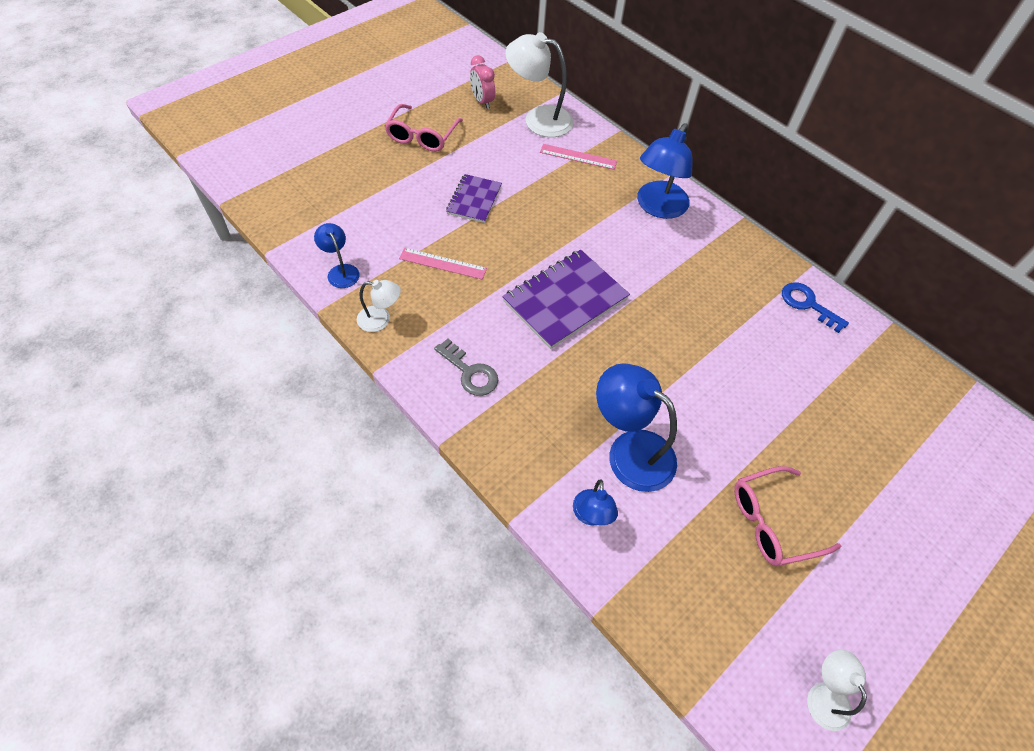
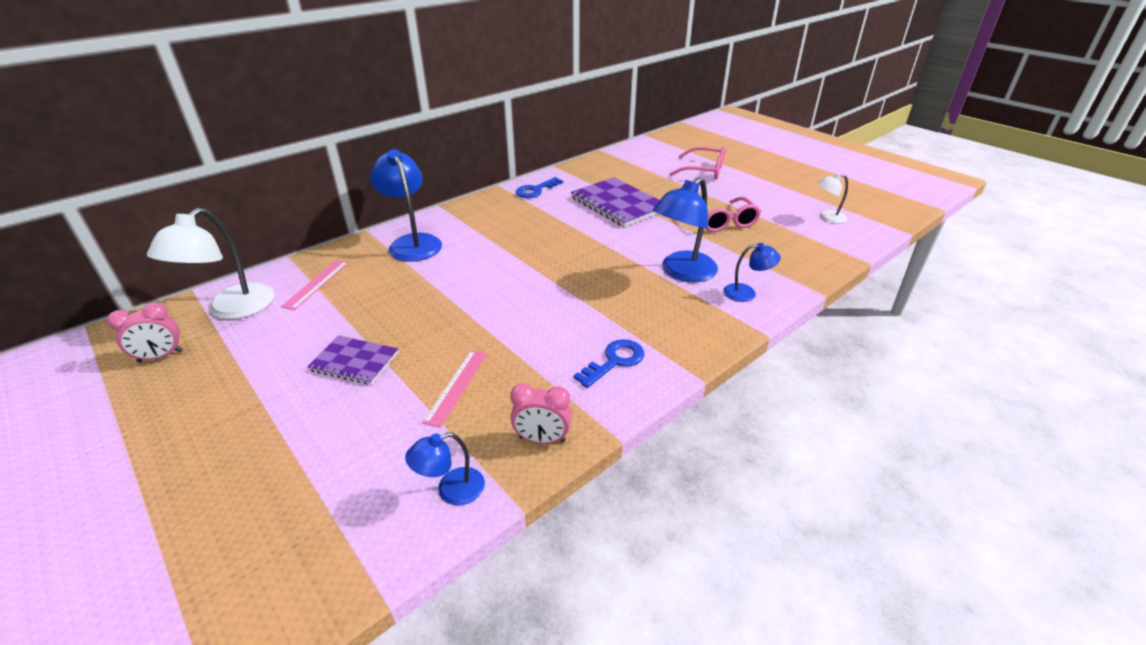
camera: 85 degrees left, 20 degrees down
white lamp [357,280,401,332] -> pink clock [510,383,572,444]
pink glasses [385,104,463,152] -> pink glasses moved to [669,146,726,179]
grey key [434,338,498,396] -> blue key [574,339,644,388]
purple notebook [502,250,630,349] -> purple notebook moved to [571,177,660,227]
blue lamp [637,124,693,219] -> blue lamp turned 150 degrees counterclockwise [370,149,442,262]

